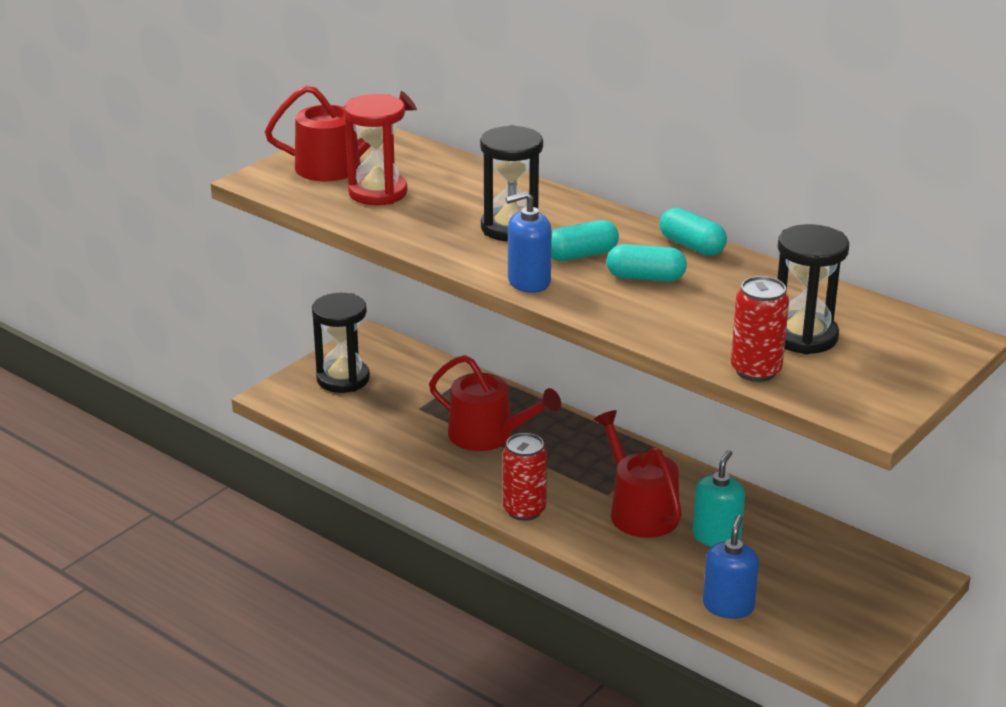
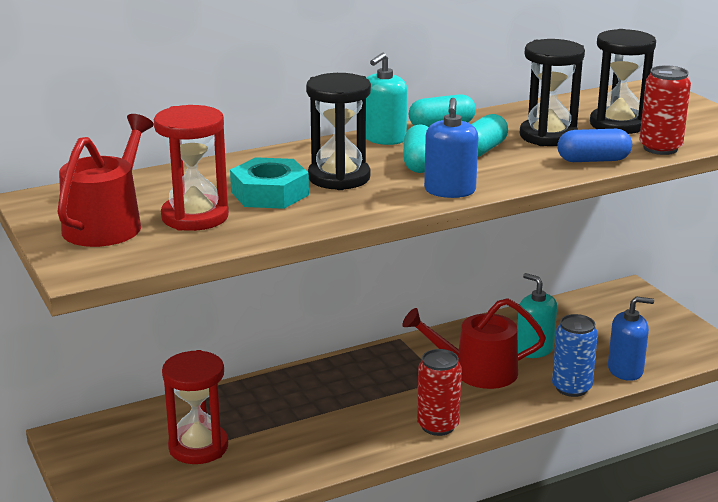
camera: 65 degrees left, 5 degrees down
black hourglass [312,293,370,393] -> black hourglass moved to [520,39,585,146]
red watering can [429,355,561,451] -> none
blue soap dispenser [703,515,759,619] -> blue soap dispenser turned 135 degrees clockwise [608,296,654,381]
none -> red hourglass [162,350,228,464]
none -> turquoise nut [230,157,309,209]
none -> turquoise soap dispenser [366,52,407,145]
none -> blue can [552,314,598,397]
none -> blue capsule [557,129,632,162]

